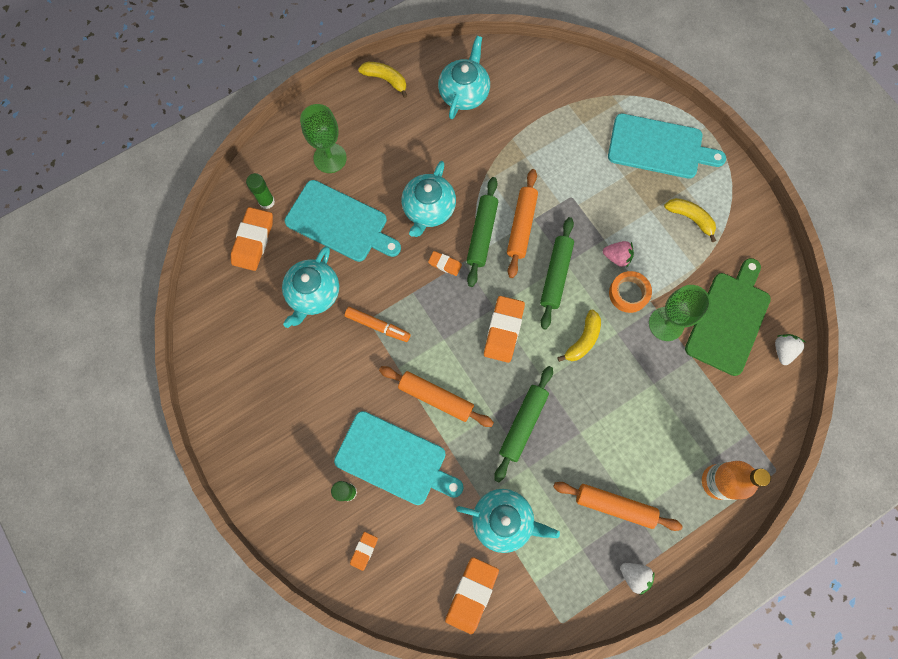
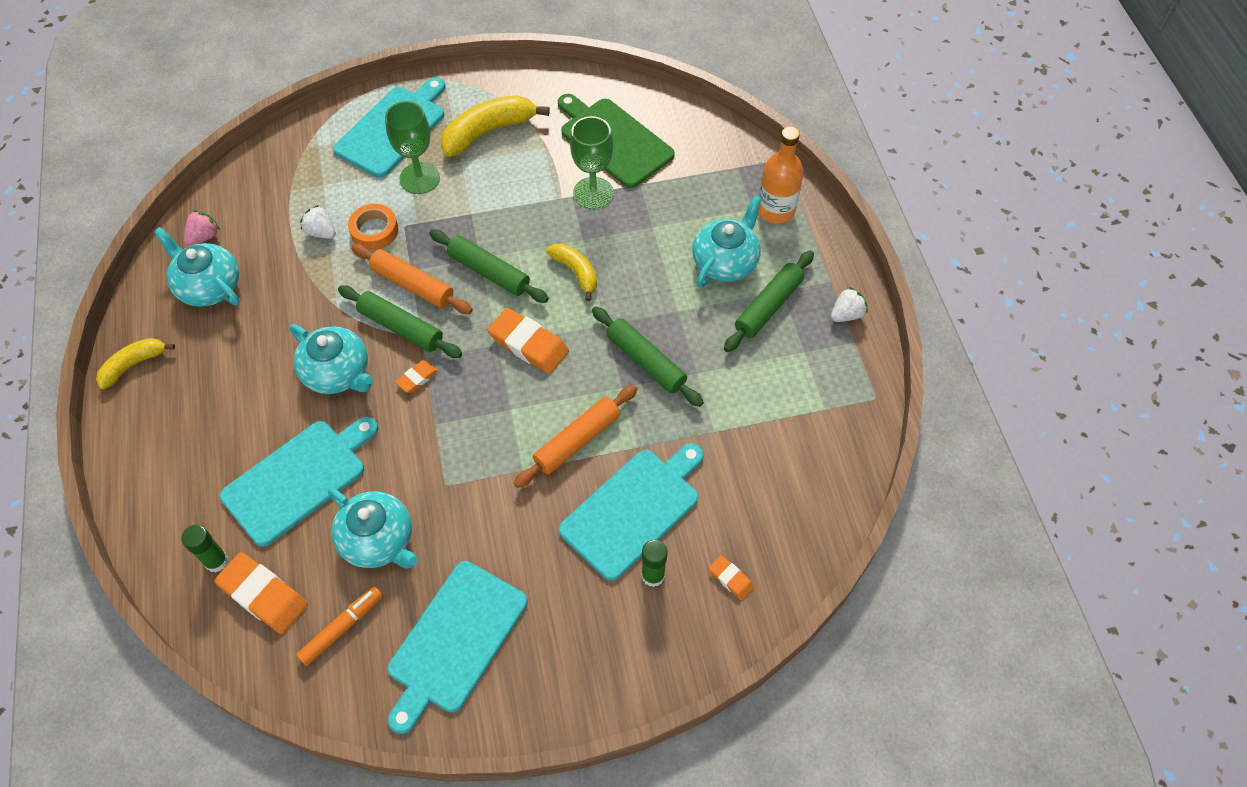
camera: 70 degrees left, 15 degrees down
green goblet [300,104,347,173] -> green goblet moved to [385,101,440,194]
orange marker [345,307,411,342] -> orange marker moved to [296,586,383,666]
orange eraser [445,557,499,634] -> none
turquoise teapot [456,489,560,553] -> turquoise teapot moved to [692,195,762,288]
orange rolling pin [553,482,683,531] -> green rolling pin [724,251,814,352]
pink strawberry [603,241,634,268] -> pink strawberry moved to [184,210,220,246]
orange tape [609,271,652,313] -> orange tape moved to [348,204,398,250]
yellow banana [664,198,716,242] -> yellow banana [441,95,550,157], size x1.65
white strawberry [775,334,805,365] -> white strawberry moved to [300,205,336,239]
none -> turquoise cutting board [388,561,528,734]

